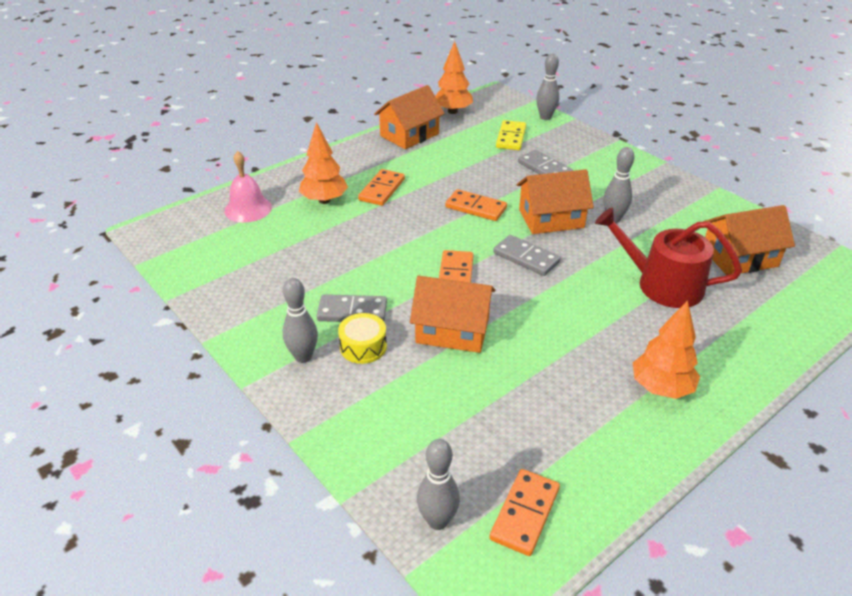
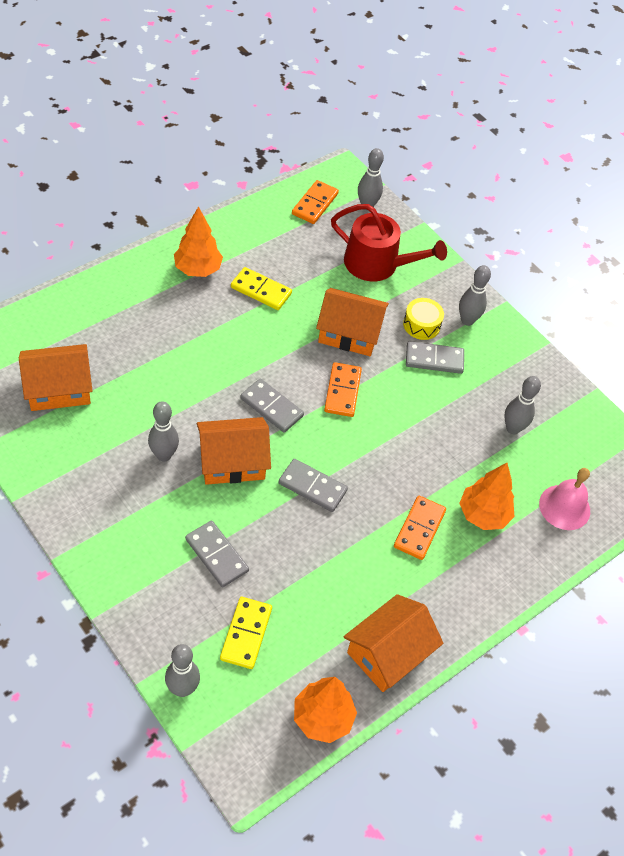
camera: 175 degrees right, 15 degrees up
orange domino [445,189,507,221] -> grey domino [279,459,348,512]
red watering can [595,208,742,308] -> red watering can moved to [331,204,447,281]
none -> yellow domino [231,267,292,310]
none -> grey bowling pin [505,376,541,434]

